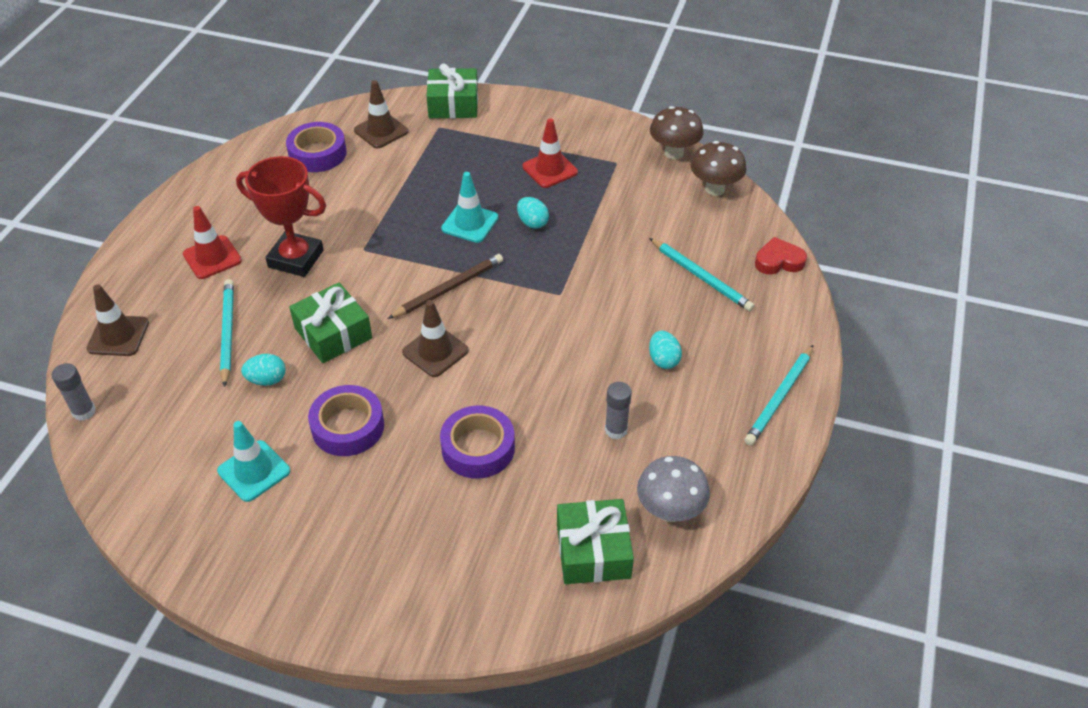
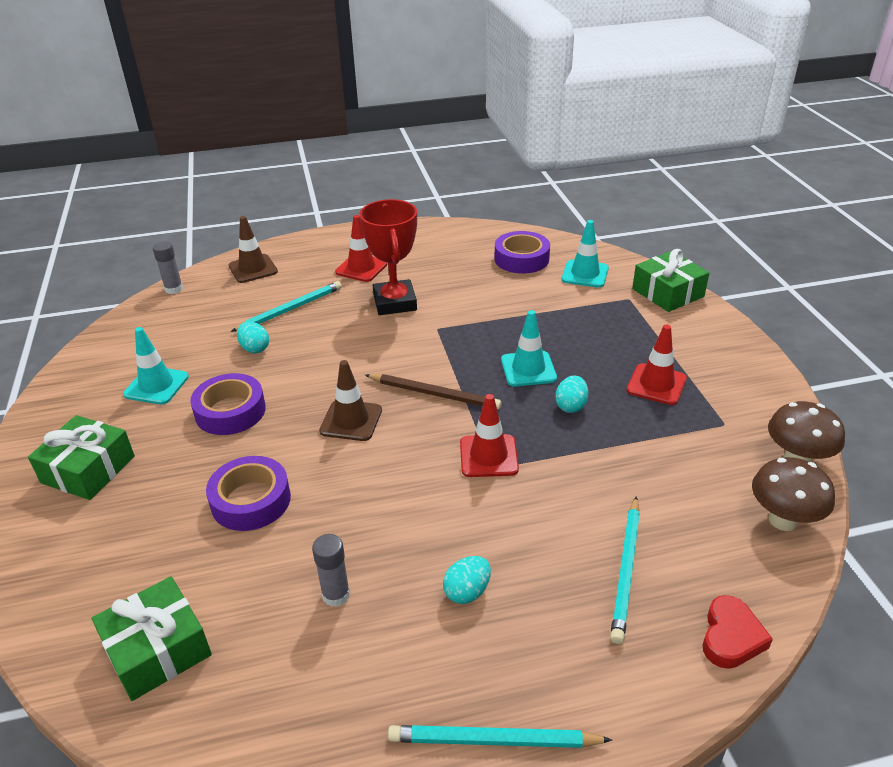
camera: 60 degrees right, 10 degrees down
green gift [289,283,372,363] -> green gift moved to [28,415,135,500]
brown traffic cone [354,80,408,149] -> turquoise traffic cone [561,220,609,287]
grey mushroom [637,456,710,522] -> none
red heart [755,237,807,275] -> red heart turned 60 degrees clockwise [703,595,773,669]
none -> red traffic cone [460,394,519,477]

